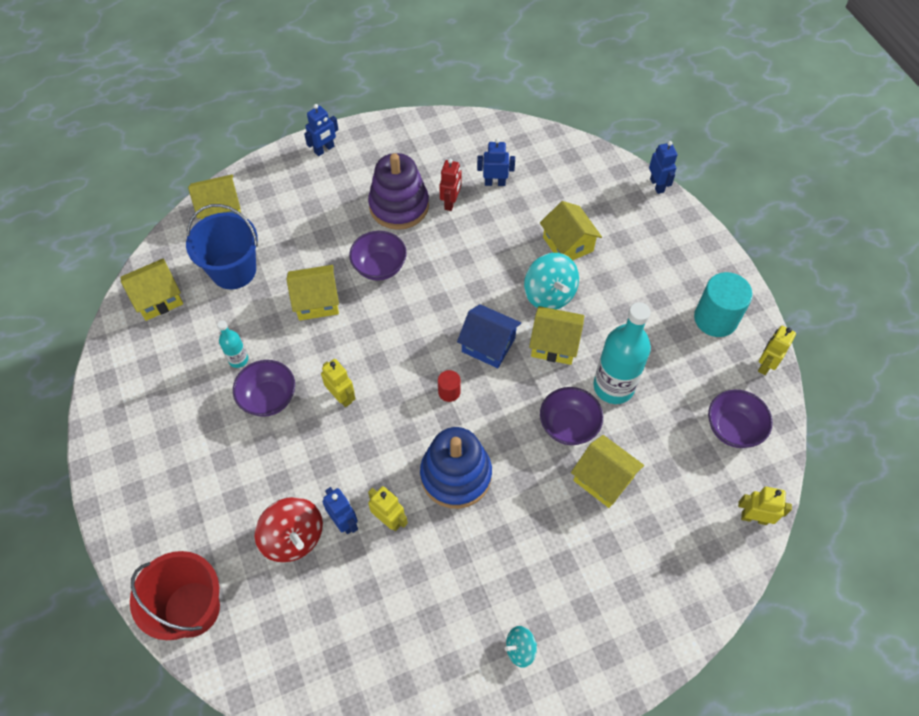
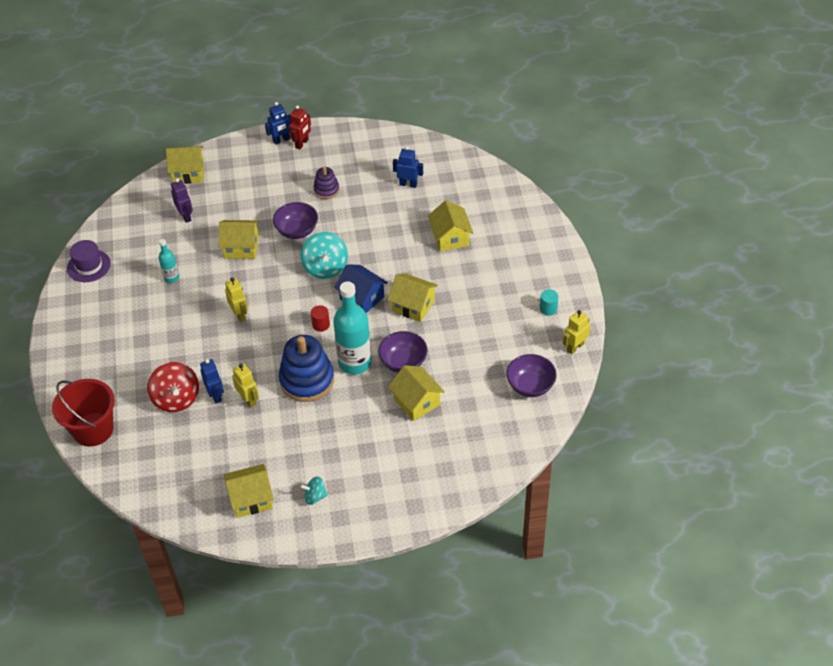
camera: 15 degrees right, 10 degrees down
yellow house [120,258,183,321] -> yellow house moved to [224,464,274,518]
blue bucket [186,204,258,290] -> purple robot [171,178,193,223]
purple bowl [233,360,295,417] -> none
purple stacking toy [368,153,429,230] -> purple stacking toy [313,166,339,199], size x0.53
red robot [439,159,461,211] -> red robot moved to [289,105,311,149]
turquoise spinning top [524,253,579,310] -> turquoise spinning top moved to [301,232,348,279]
turquoise bottle [594,302,651,404] -> turquoise bottle moved to [333,281,372,374]
blue robot [649,141,678,194] -> none
turquoise cylinder [694,272,753,337] -> turquoise cylinder [540,289,558,316], size x0.49
yellow robot [738,487,792,525] -> none
none -> purple hat [67,240,111,282]

